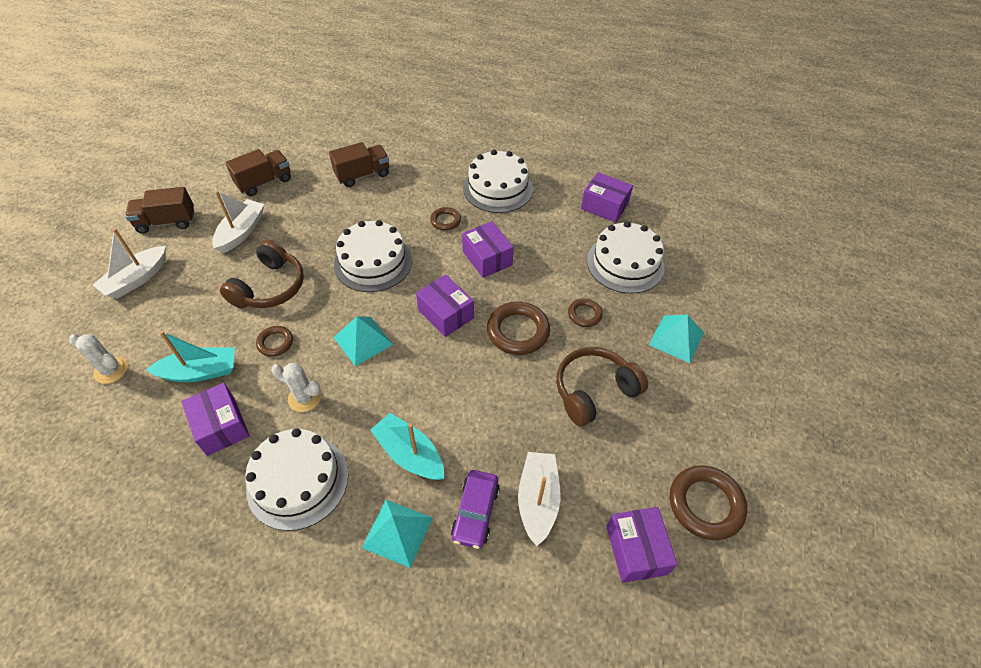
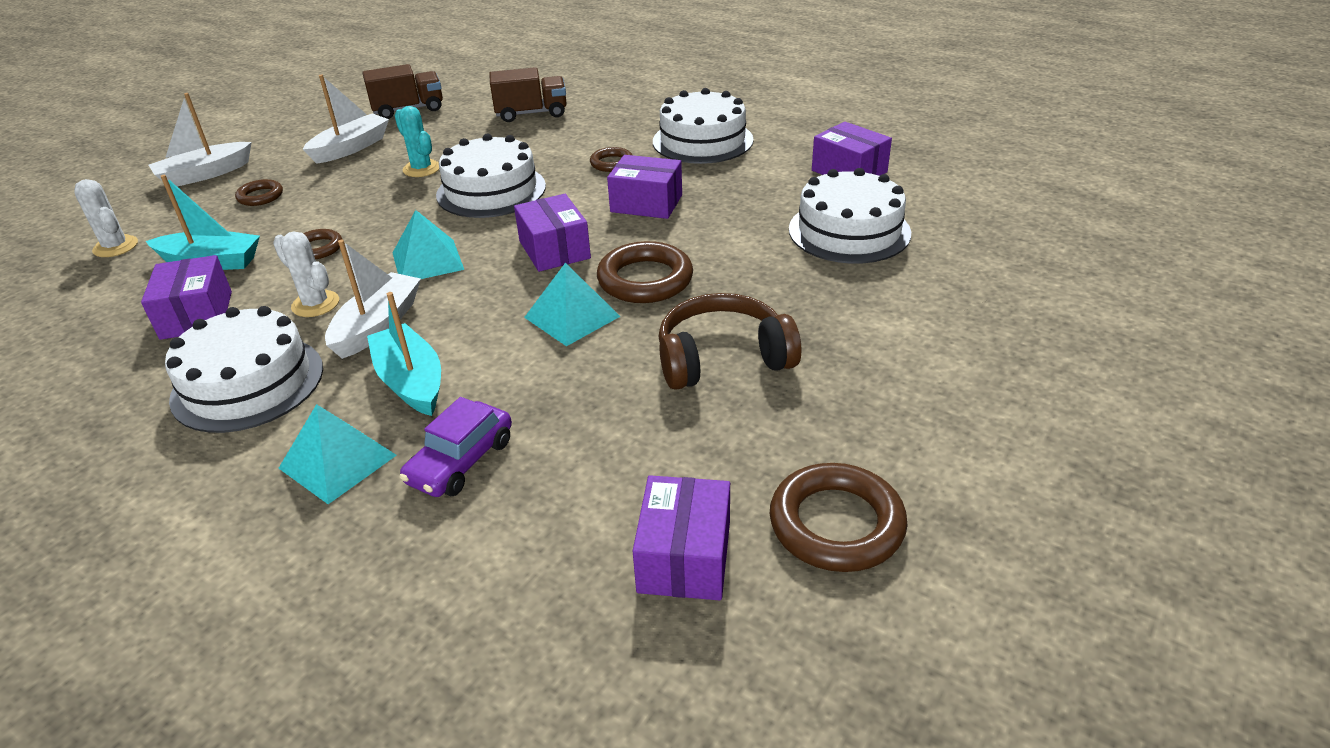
camera: 20 degrees right, 15 degrees down
brown truck [125,187,194,234] -> none
brown headphones [220,240,304,308] -> none
purple box [462,221,514,278] -> purple box turned 60 degrees counterclockwise [607,155,682,219]
white boat [518,452,561,546] -> white boat moved to [325,240,421,359]
brown ring [568,298,602,327] -> brown ring moved to [235,179,283,206]
turquoise pyramid [649,314,704,363] -> turquoise pyramid moved to [524,263,621,346]
none -> turquoise cactus [394,106,439,177]

